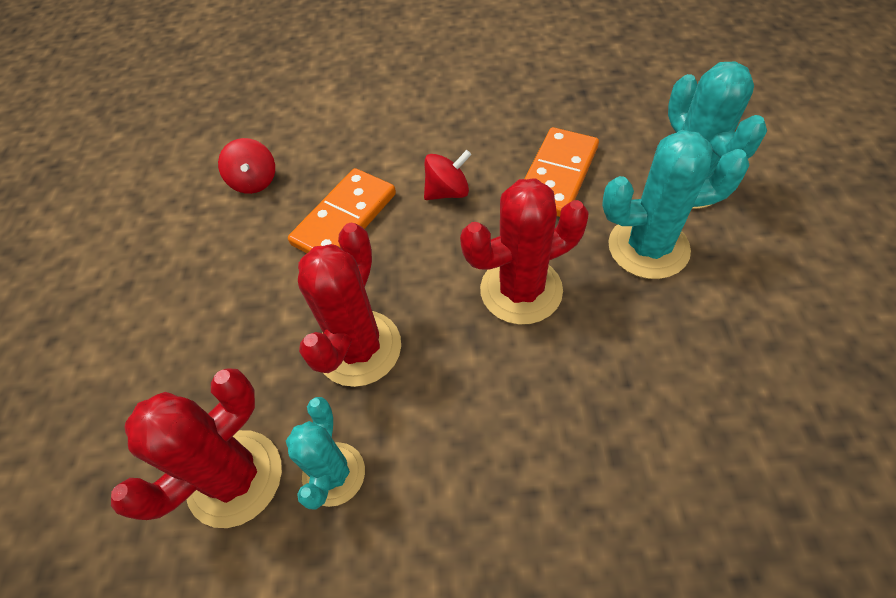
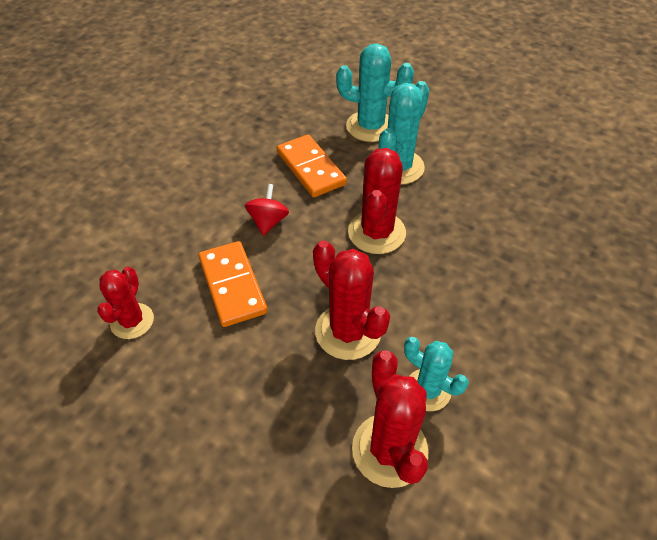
camera: 60 degrees left, 5 degrees down
red spinning top [218,138,275,194] -> red cactus [97,267,154,339]

